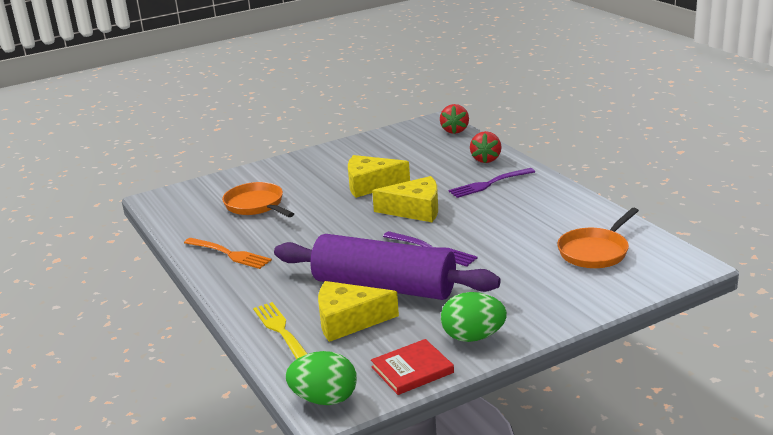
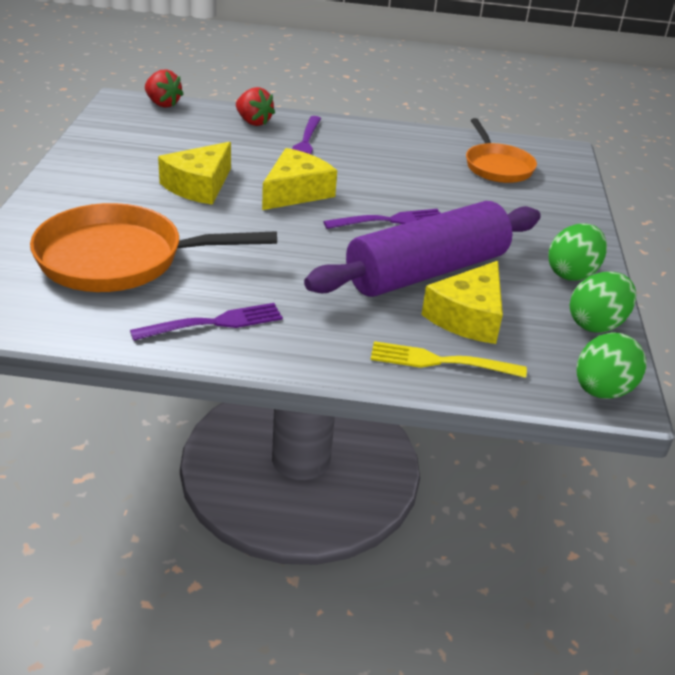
camera: 60 degrees left, 10 degrees up
orange fork [184,238,272,269] -> purple fork [130,303,283,341]
orange pan [222,182,294,217] -> orange pan [30,203,277,292], size x1.62
red book [371,339,454,395] -> green egg [570,271,636,333]

